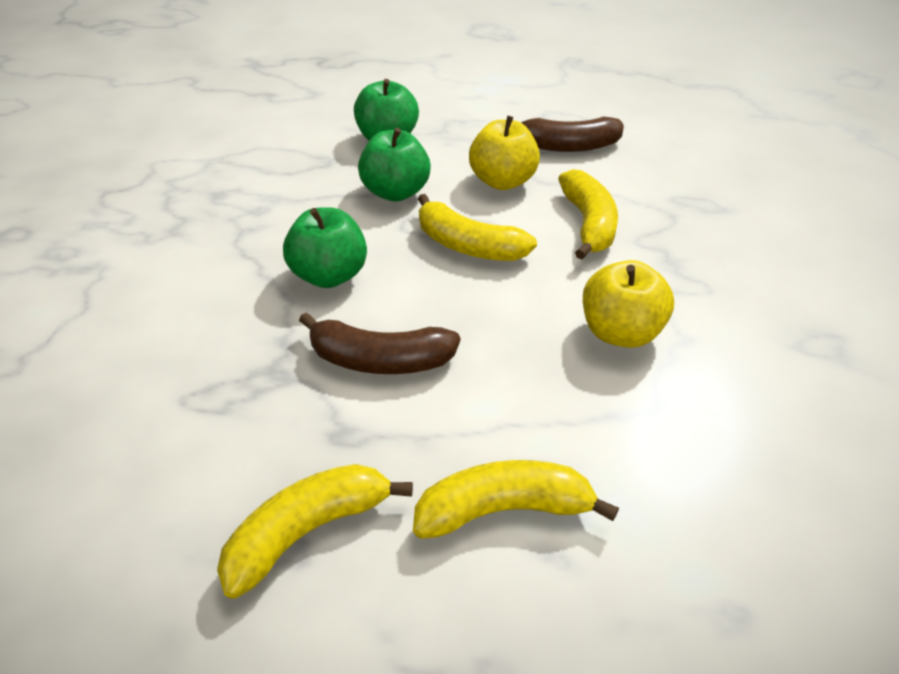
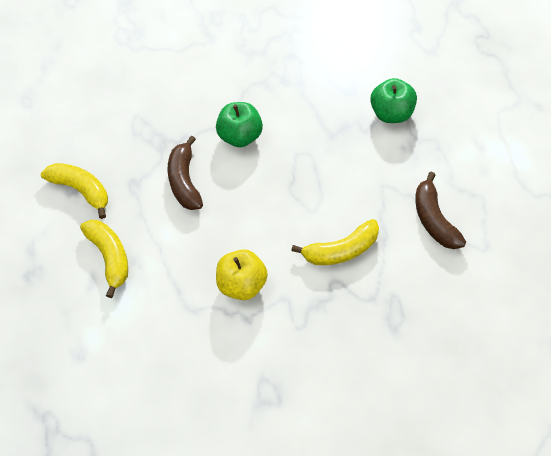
camera: 75 degrees right, 15 degrees up
green apple [358,128,431,202] -> none
yellow banana [418,194,537,261] -> none
yellow apple [469,116,540,190] -> none

